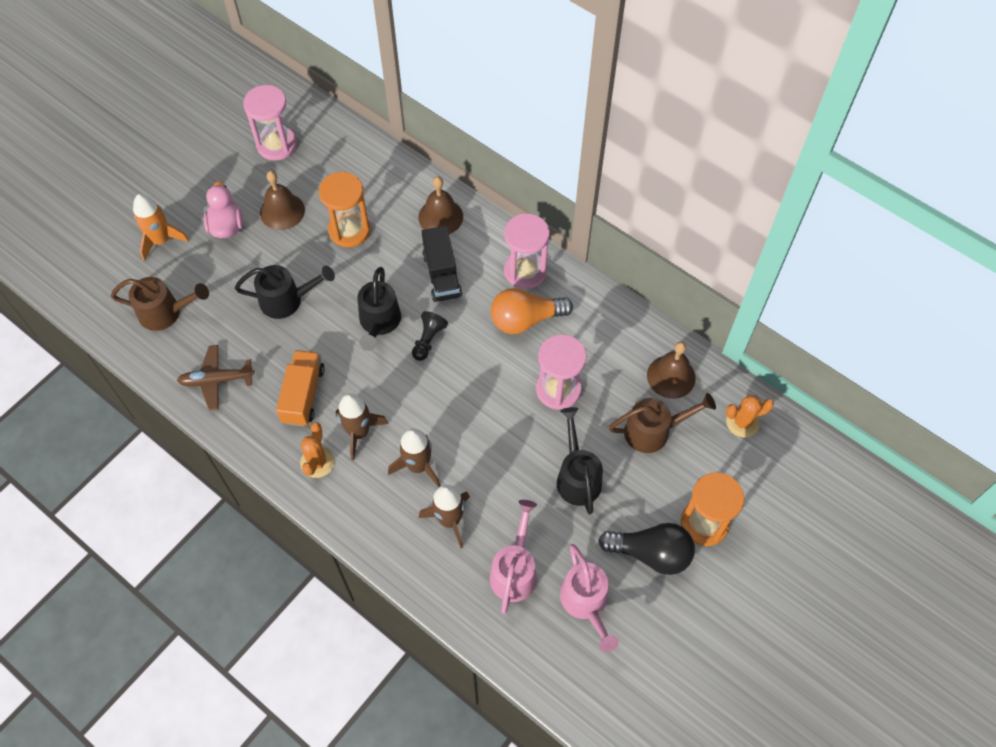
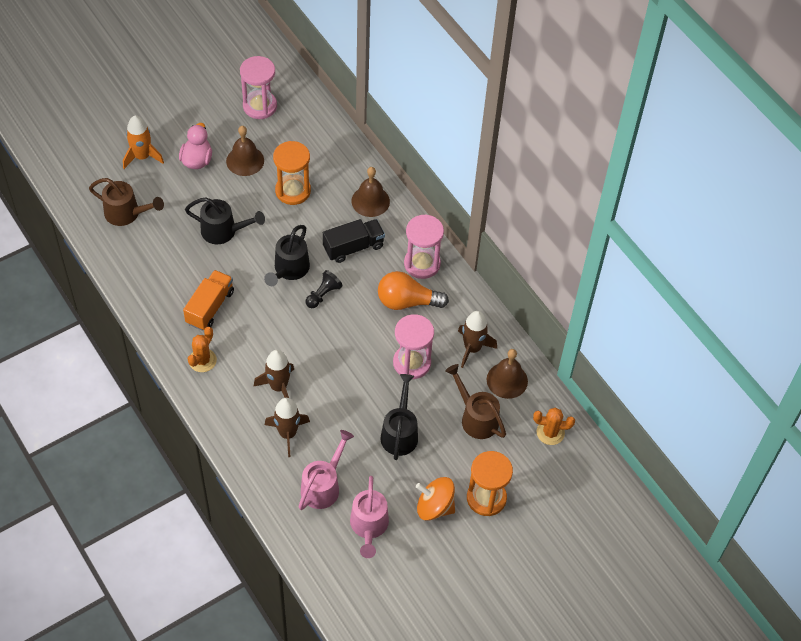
camera: 15 degrees right, 5 degrees down
brown plane [177,345,255,411] -> none
brown rocket [336,393,388,461] -> brown rocket moved to [458,311,497,368]
black truck [422,226,462,302] -> black truck turned 120 degrees counterclockwise [323,219,385,263]
black light bulb [598,523,695,575] -> orange spinning top [416,477,455,521]
brown watering can [609,393,716,453] -> brown watering can turned 135 degrees counterclockwise [445,364,506,439]

